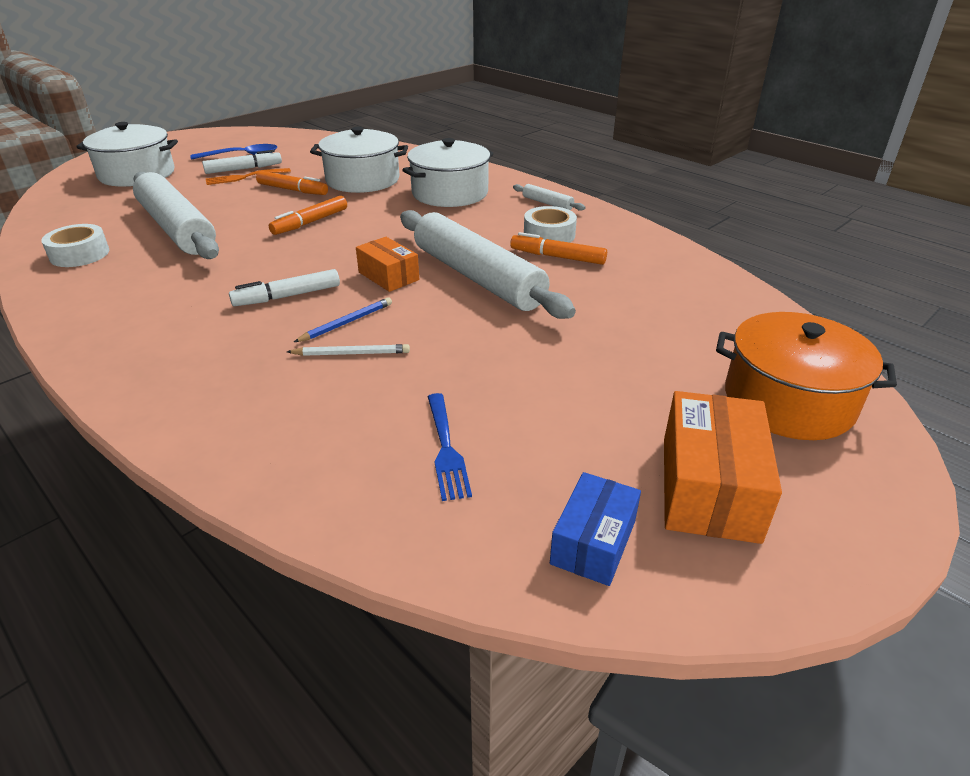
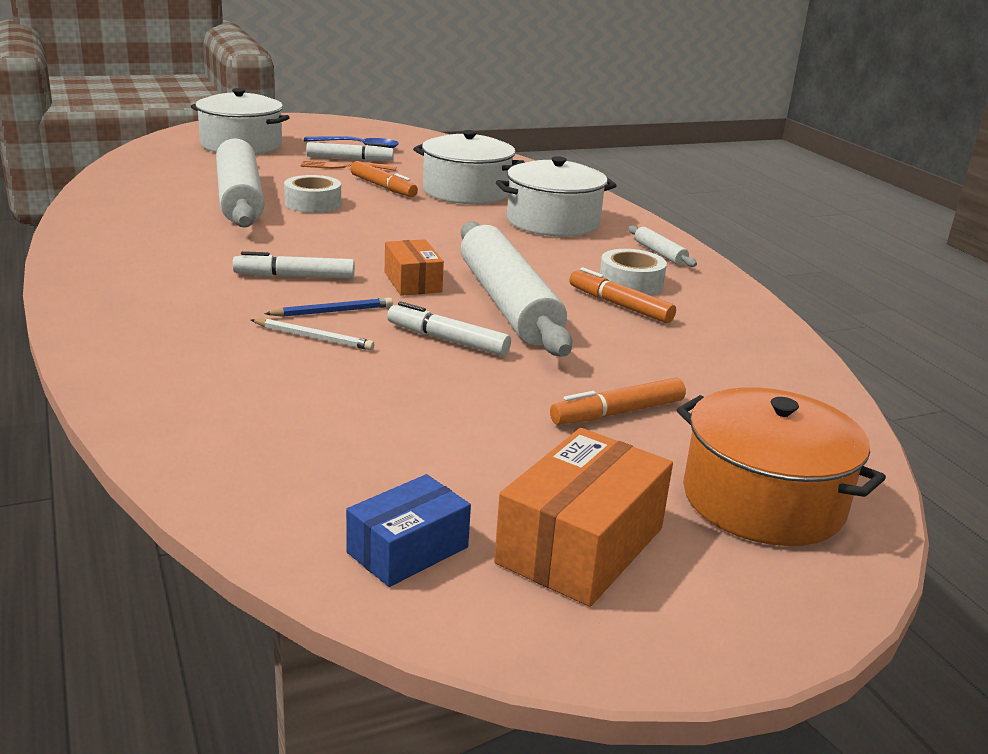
camera: 20 degrees right, 10 degrees down
white tape [41,224,109,267] -> white tape moved to [284,175,341,213]
orange marker [269,196,347,235] -> orange marker moved to [550,378,686,425]
blue fork [428,393,472,501] -> none
none -> white marker [387,301,511,356]

